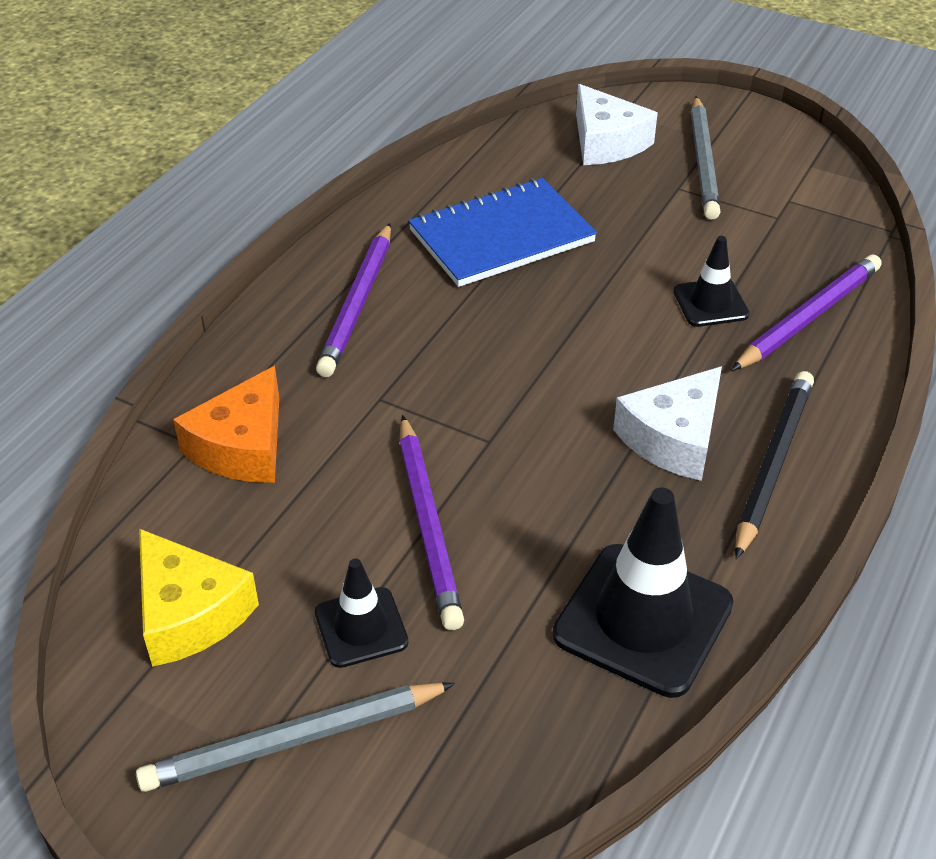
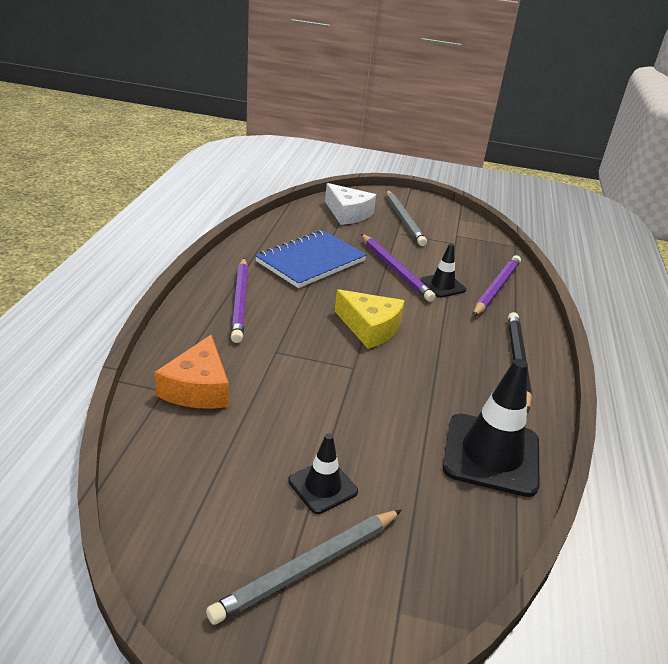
camera: 20 degrees left, 10 degrees down
yellow cheese [139,529,259,667] -> yellow cheese moved to [335,289,405,349]
purple pencil [399,415,464,630] -> purple pencil moved to [361,234,436,302]
white cheese [613,366,722,481] -> none

